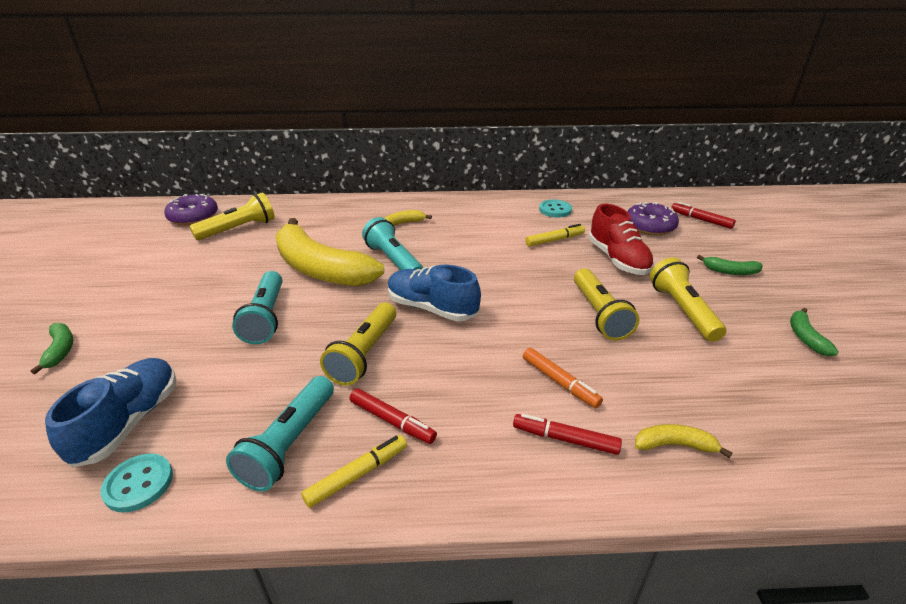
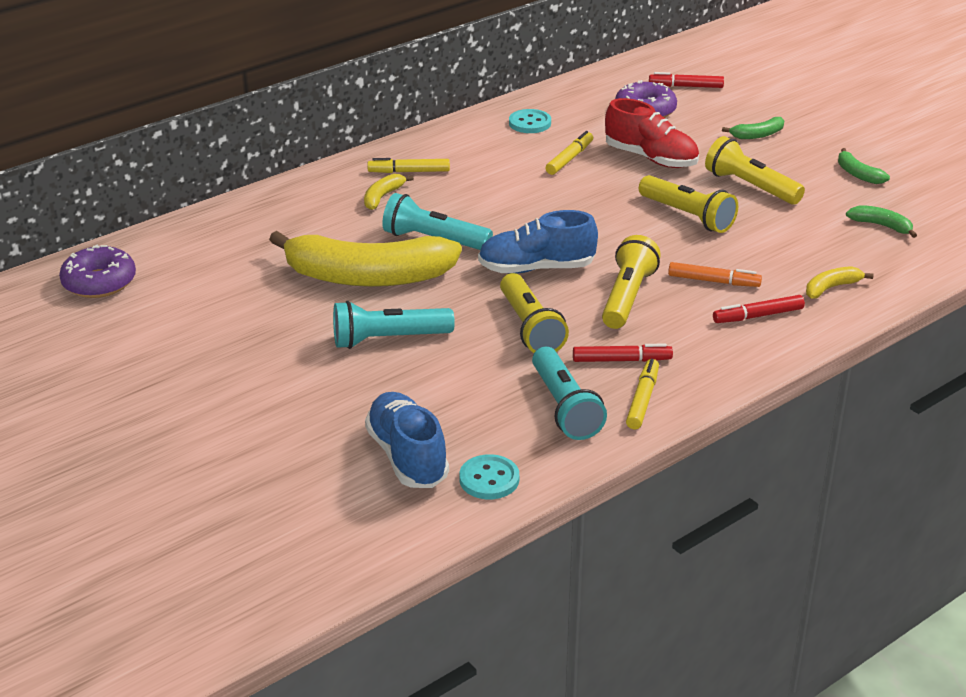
camera: 35 degrees left, 0 degrees up
green banana [30,323,73,374] -> green banana moved to [846,205,917,238]
yellow flashlight [189,192,275,240] -> yellow flashlight moved to [602,235,661,329]
turquoise flashlight [232,271,282,344] -> turquoise flashlight turned 120 degrees clockwise [333,301,455,349]
none -> yellow marker [367,158,450,173]

